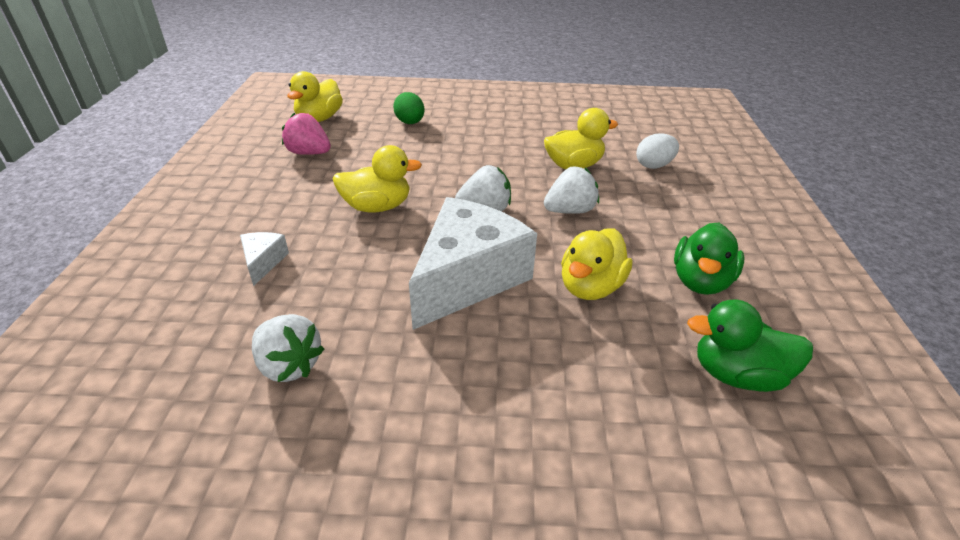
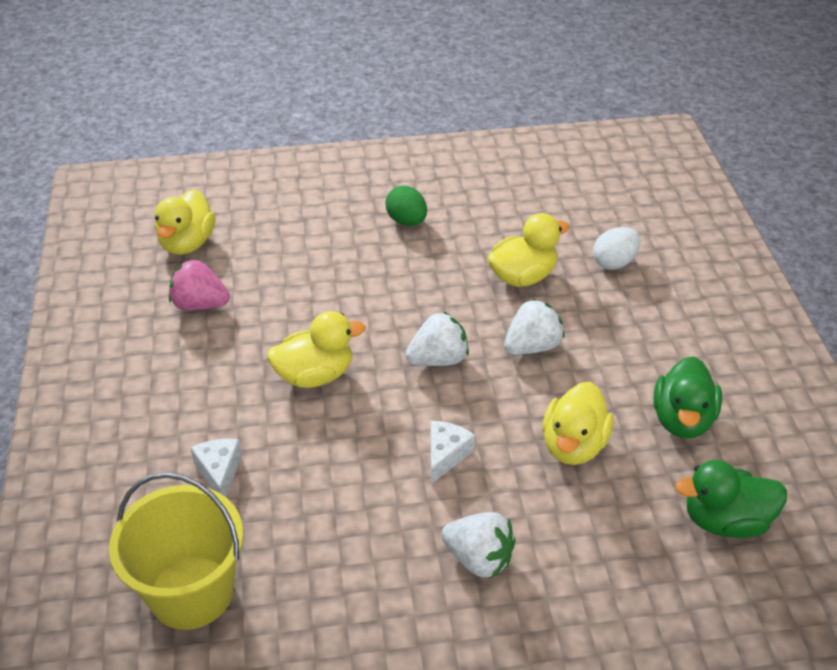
camera: 10 degrees left, 5 degrees up
white strawberry [252,314,324,382] -> white strawberry moved to [441,512,516,578]
green egg [393,92,425,124] -> green egg moved to [385,186,427,226]
white cheese [409,197,537,330] -> white cheese [430,421,475,484], size x0.42
none -> yellow bucket [109,472,243,630]

